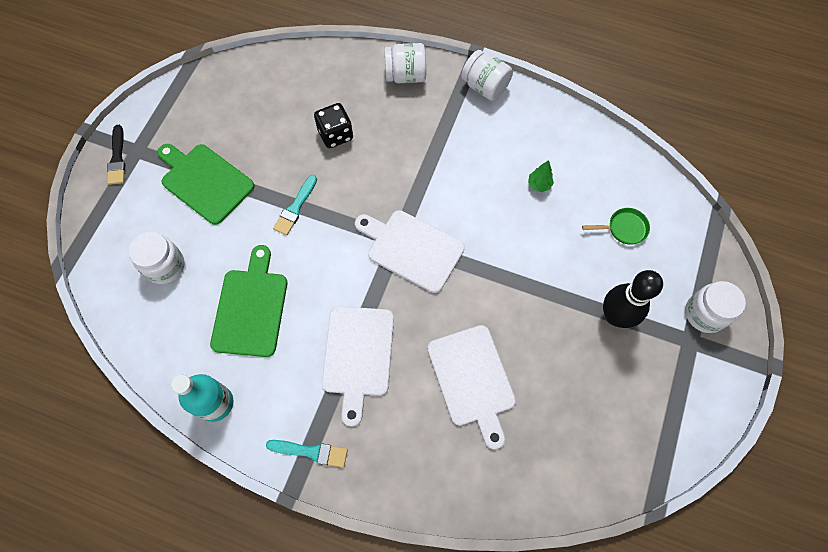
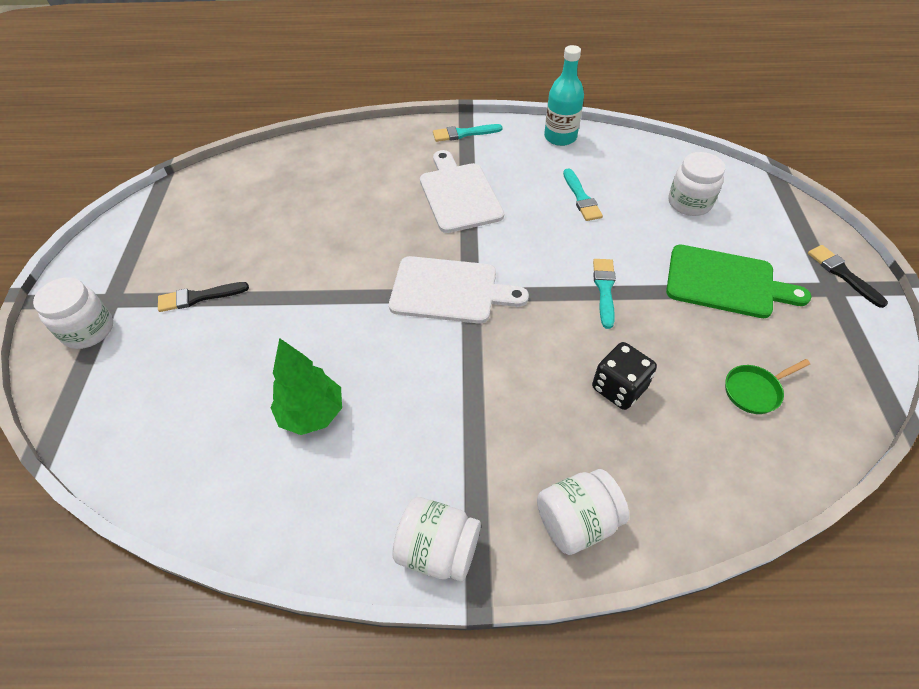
camera: 160 degrees right, 15 degrees down
green cutting board [210,245,287,357] -> turquoise brush [563,168,603,221]
white cutting board [427,325,516,450] -> none
green tree [528,160,554,192] -> green tree [270,338,342,435], size x1.88
green pan [582,208,650,245] -> green pan moved to [725,359,810,414]
black bowling pin [603,270,663,328] -> black brush [158,282,249,312]

